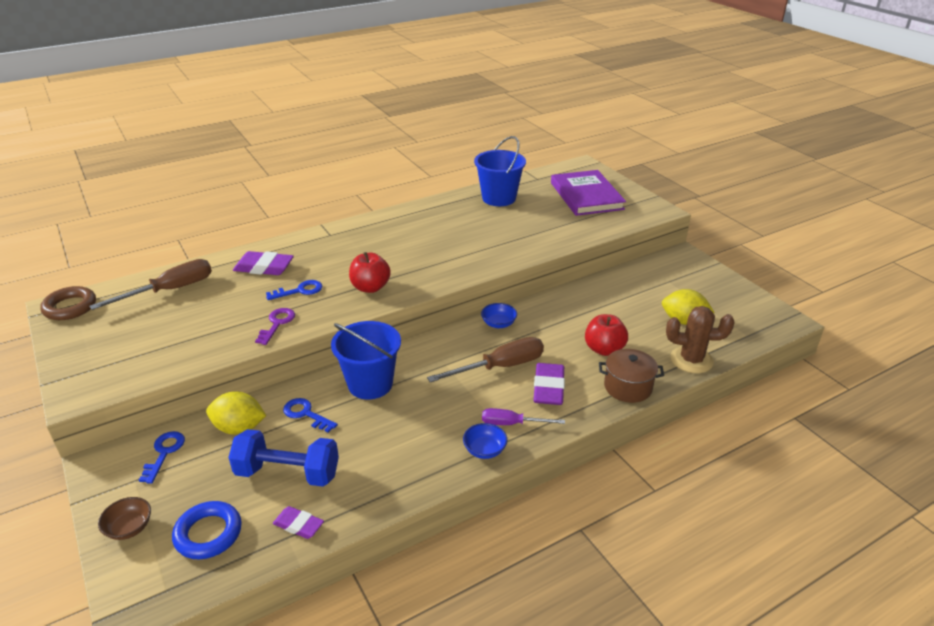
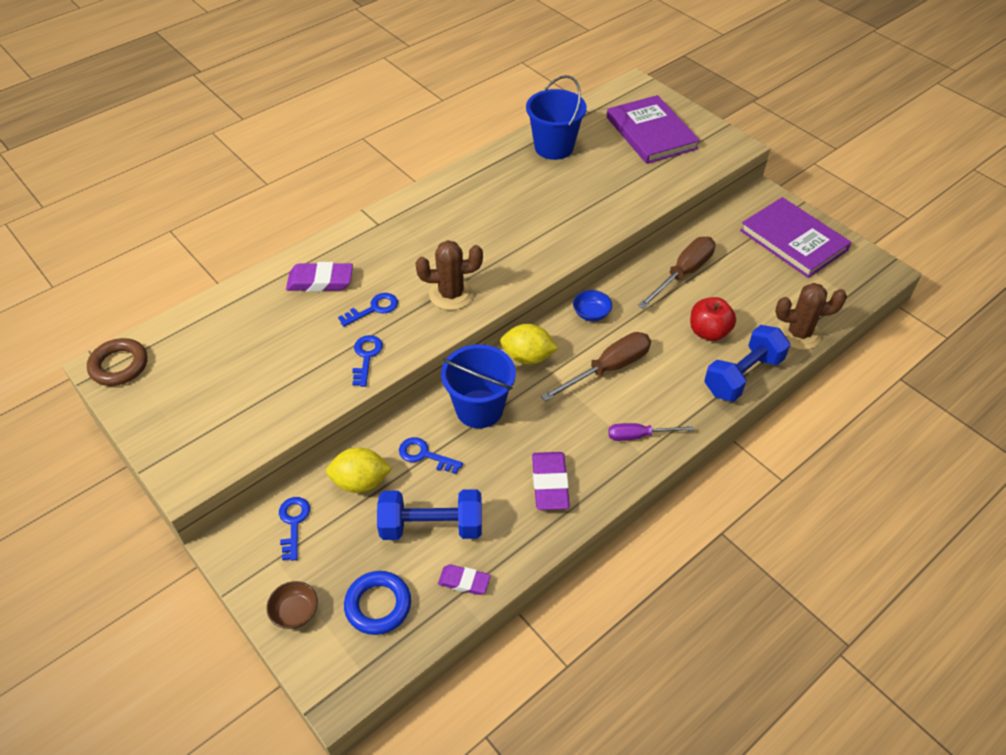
camera: 10 degrees left, 15 degrees up
brown screwdriver [89,259,212,310] -> brown screwdriver moved to [638,237,715,309]
purple key [255,308,295,345] -> blue key [352,335,383,387]
red apple [349,252,391,293] -> brown cactus [415,240,483,310]
blue bowl [463,423,507,459] -> none
purple eraser [533,363,565,405] -> purple eraser moved to [532,452,570,510]
brown pot [599,349,664,403] -> blue dumbbell [705,325,790,402]
yellow lemon [662,289,715,325] -> yellow lemon moved to [500,324,558,365]
none -> purple book [740,197,852,278]

